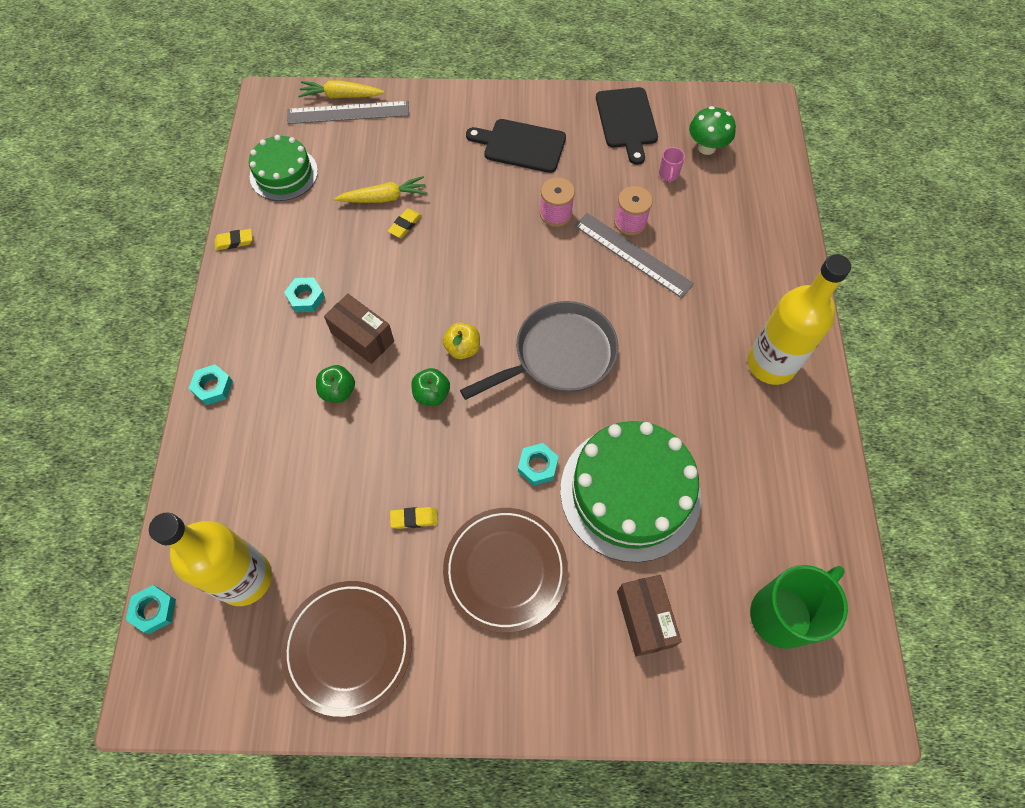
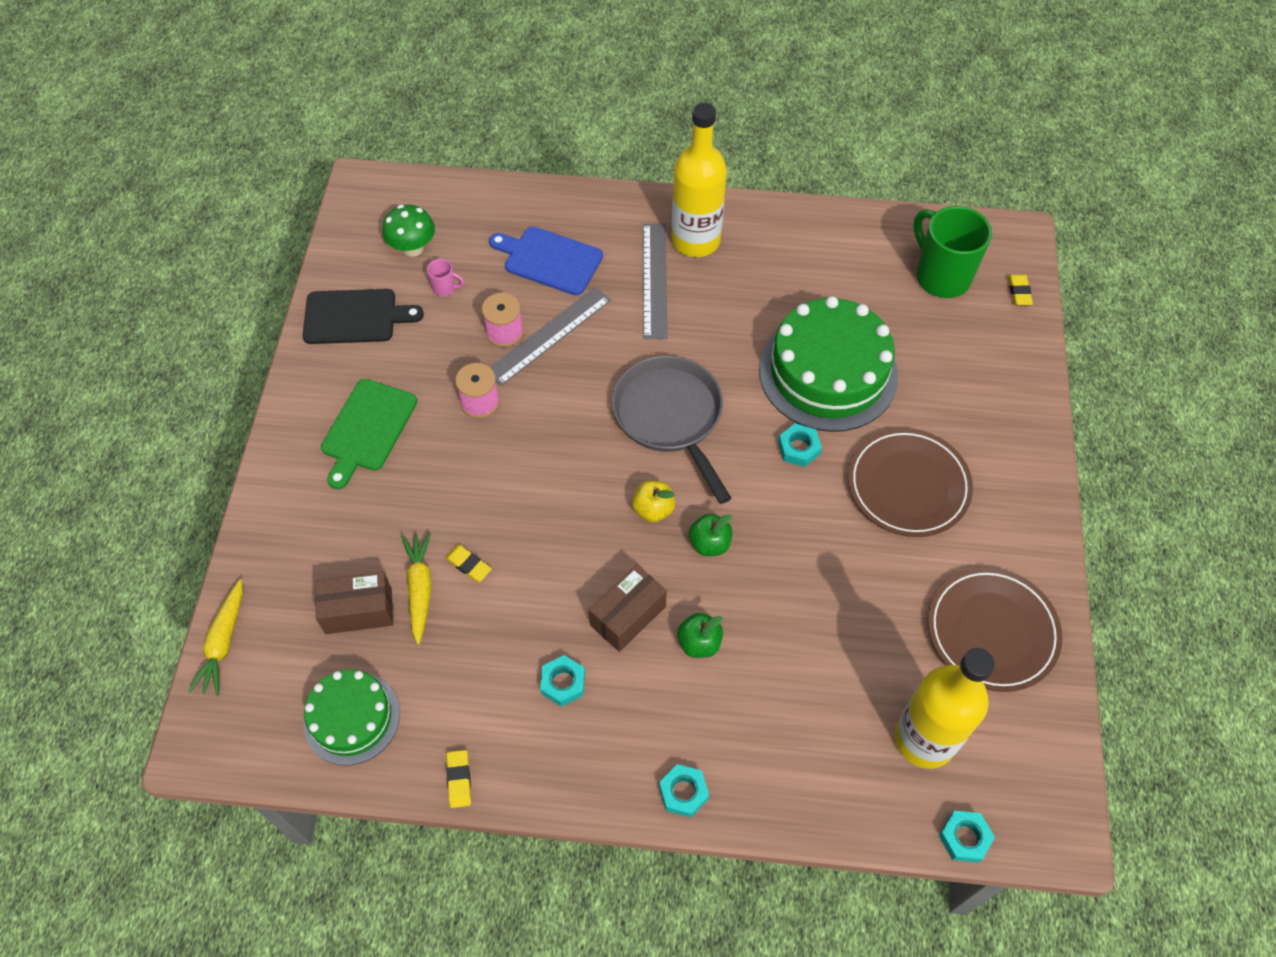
camera: 85 degrees left, 5 degrees down
grey ruler [287,101,409,124] -> grey ruler moved to [643,224,668,339]
yellow eraser [390,507,438,529] -> yellow eraser moved to [1008,275,1033,305]
black cutting board [466,119,566,173] -> green cutting board [321,379,417,489]
brown box [617,575,682,657] -> brown box moved to [315,572,393,634]
none -> blue cutting board [489,227,603,295]

